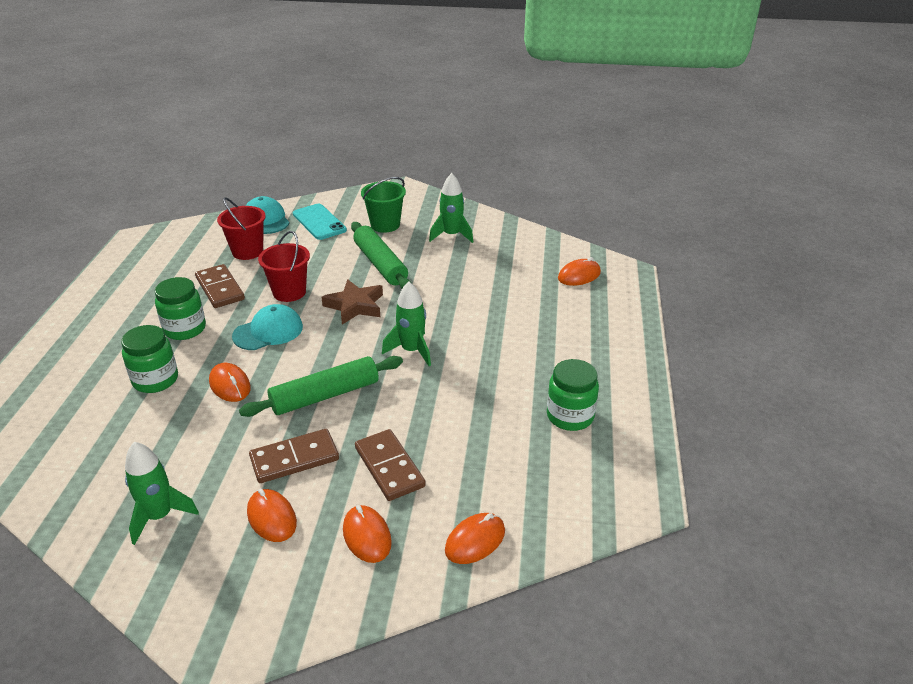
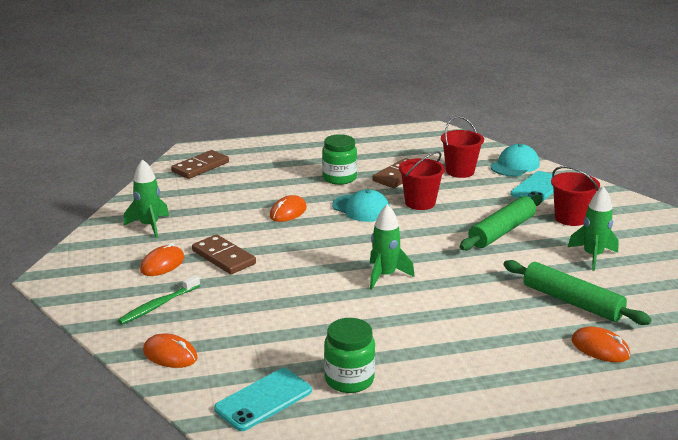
camera: 70 degrees right, 10 degrees down
green jar [121,325,178,393] -> none
green rolling pin [239,356,403,417] -> green rolling pin moved to [503,260,652,325]
brown star [321,279,383,325] -> none
orange mouse [343,505,392,563] -> green toothbrush [118,275,200,324]
brown domino [355,429,426,501] -> brown domino moved to [171,150,229,179]
green bucket [361,177,406,233] -> red bucket [551,166,600,226]
none -> turquoise phone [214,368,312,431]

